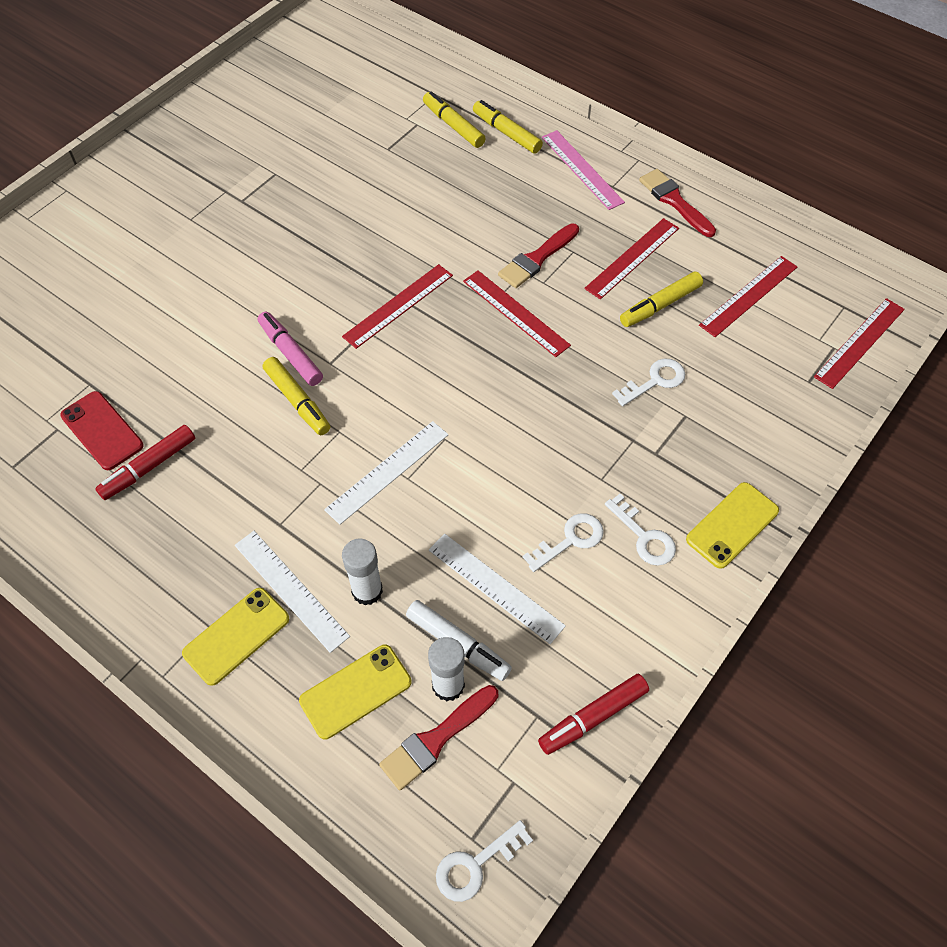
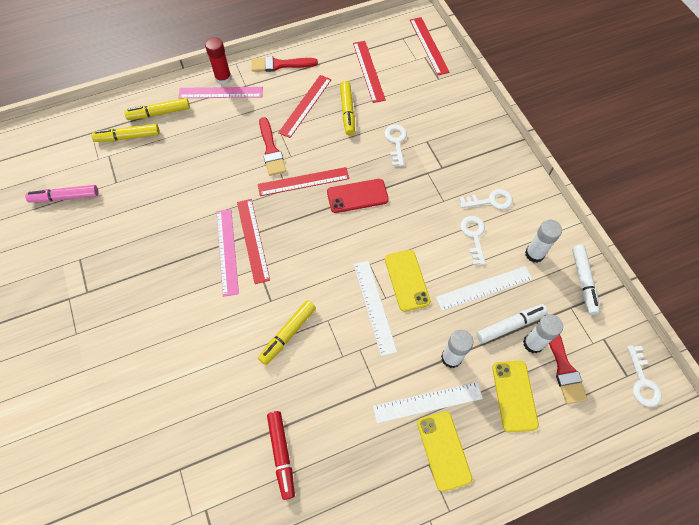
camera: 60 degrees left, 5 degrees up
red phone [60,391,144,470] -> red phone moved to [327,179,389,213]
pink marker [258,312,323,386] -> pink marker moved to [25,185,98,203]
yellow marker [263,357,330,435] -> yellow marker turned 135 degrees clockwise [258,300,316,365]
red marker [538,674,649,755] -> white marker [572,244,600,315]
red ruler [584,218,679,299] -> red ruler turned 45 degrees clockwise [278,75,331,138]
yellow phone [686,482,779,569] -> yellow phone moved to [385,250,431,312]
none -> red glue stick [205,37,231,85]
none -> pink ruler [216,209,239,297]
none -> white glue stick [525,220,562,263]

